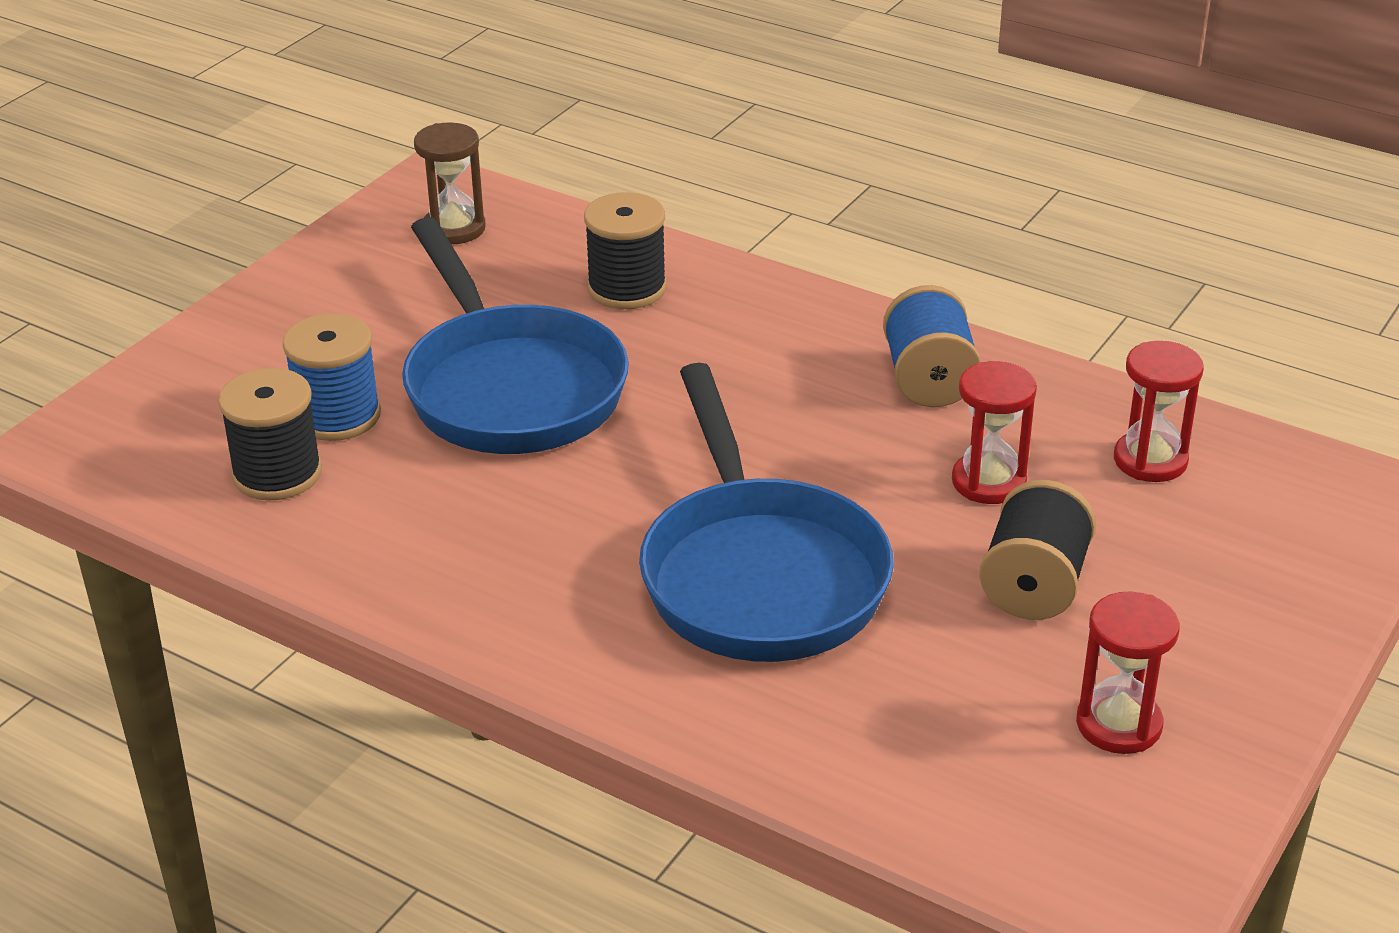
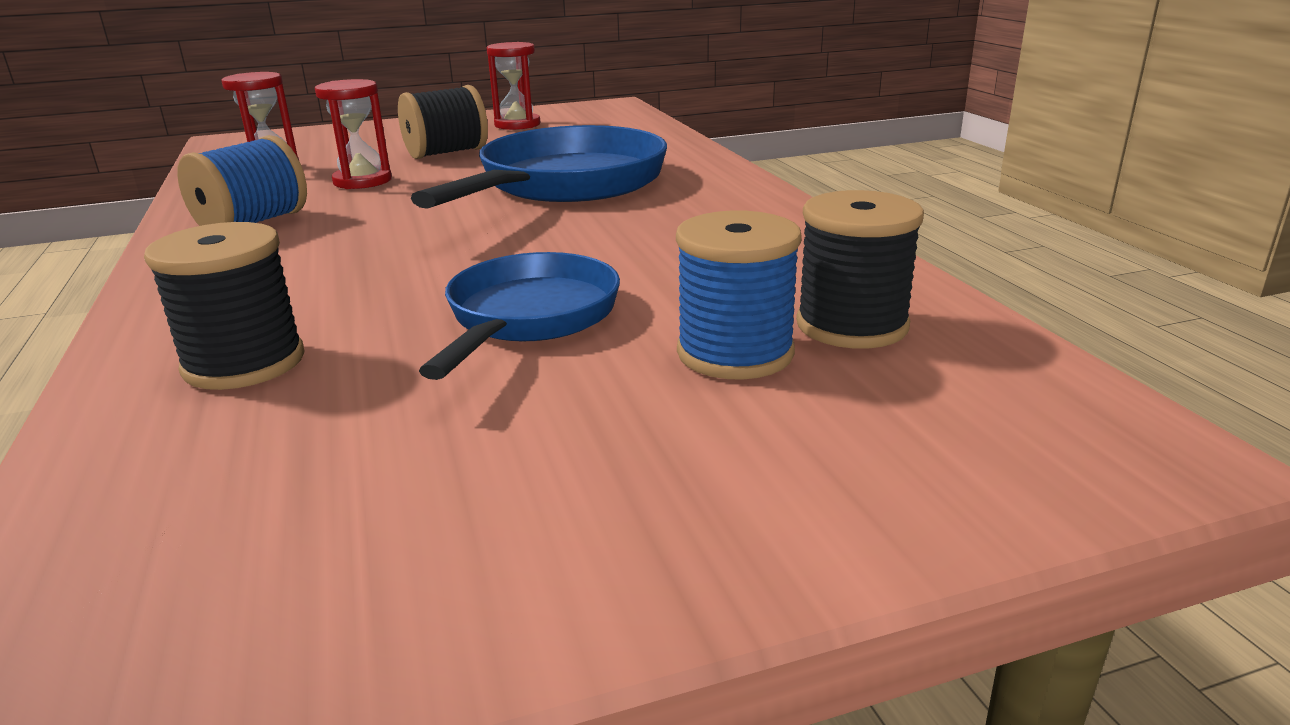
camera: 140 degrees left, 10 degrees down
blue pan [402,217,629,454] -> blue pan [419,252,620,380], size x0.63
brown hourglass [414,122,486,244] -> none

